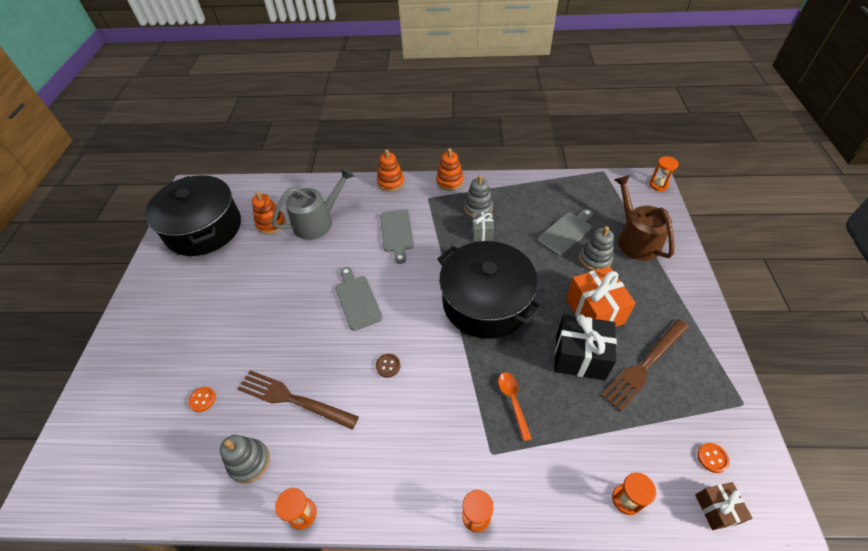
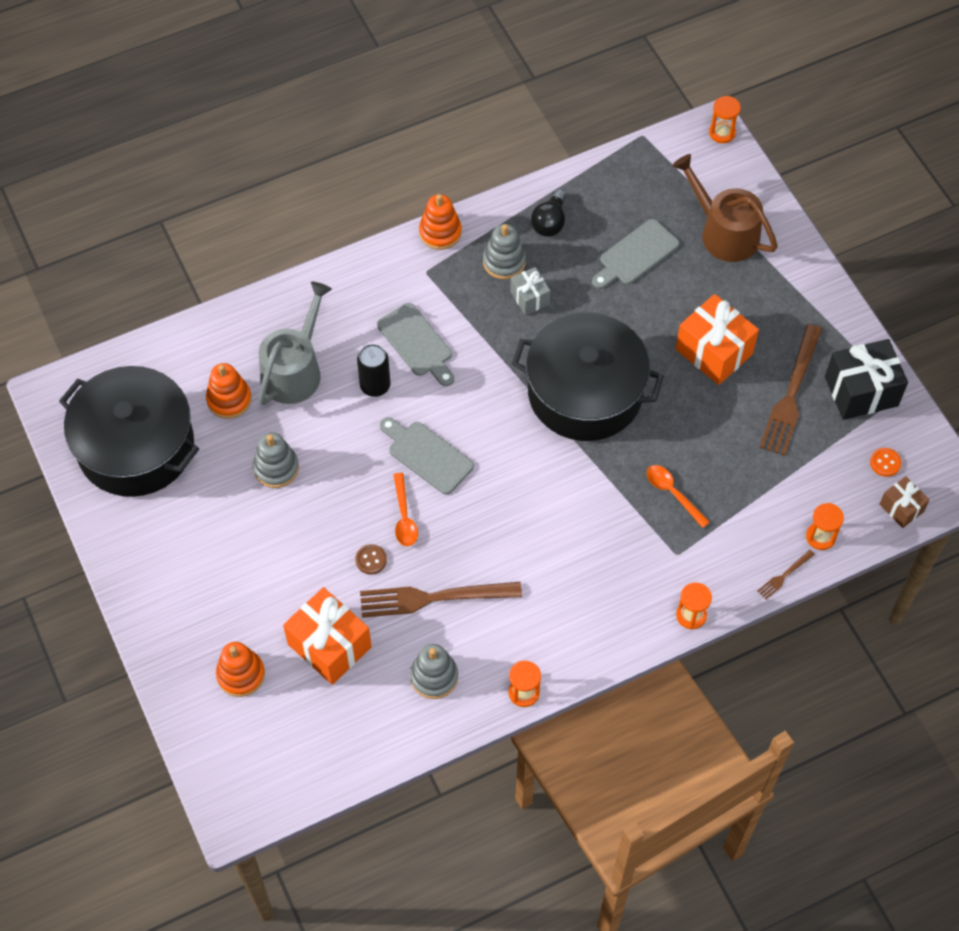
camera: 30 degrees left, 10 degrees up
orange button [188,387,216,412] -> orange gift [283,587,372,685]
brown button [376,354,401,377] -> brown button moved to [355,544,387,574]
orange stacking toy [377,149,405,192] -> orange stacking toy moved to [216,642,265,697]
grey cutting board [537,209,593,256] -> grey cutting board turned 150 degrees counterclockwise [592,219,679,289]
black gift [554,314,617,380] -> black gift moved to [825,339,908,420]
grey stacking toy [579,226,614,271] -> grey stacking toy moved to [253,432,299,488]
none -> black can [357,344,391,397]
none -> orange spoon [393,473,418,546]
none -> black light bulb [531,189,566,237]
none -> brown fork [757,550,815,600]

